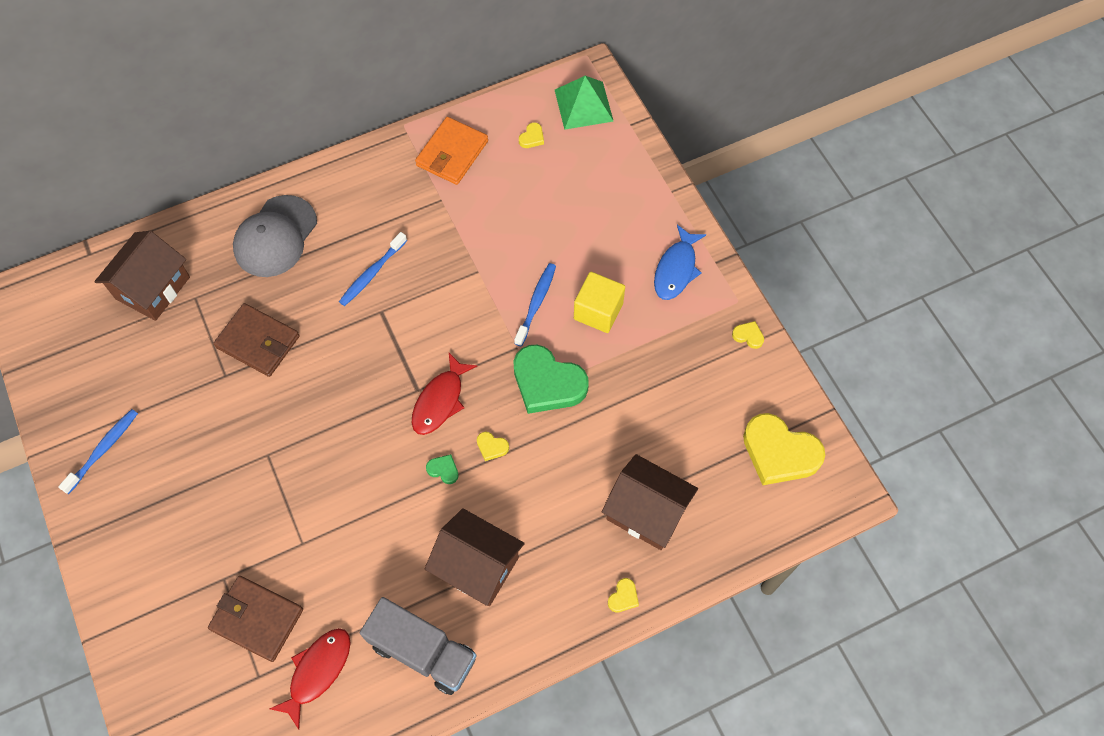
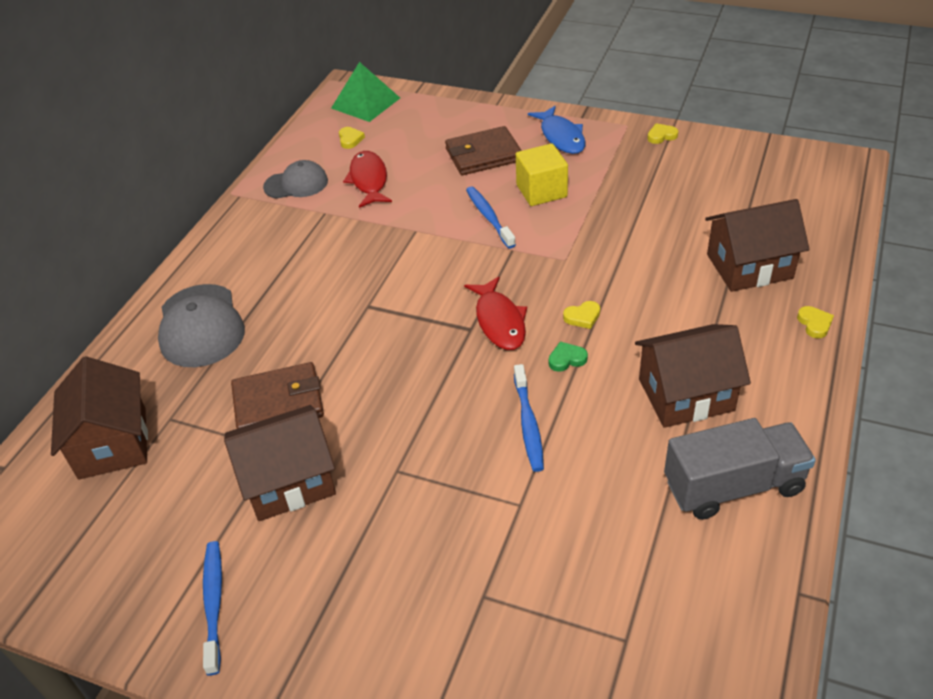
camera: 40 degrees left, 20 degrees down
brown wallet [208,576,303,662] -> brown wallet moved to [445,126,522,175]
red fish [269,628,351,729] -> red fish moved to [343,151,392,208]
blue toothbrush [339,232,407,306] -> blue toothbrush moved to [514,364,544,472]
orange wallet [415,117,488,185] -> grey cap [263,160,328,199]
green heart [514,345,589,414] -> none
yellow heart [743,413,825,485] -> none
none -> brown house [224,405,336,521]

